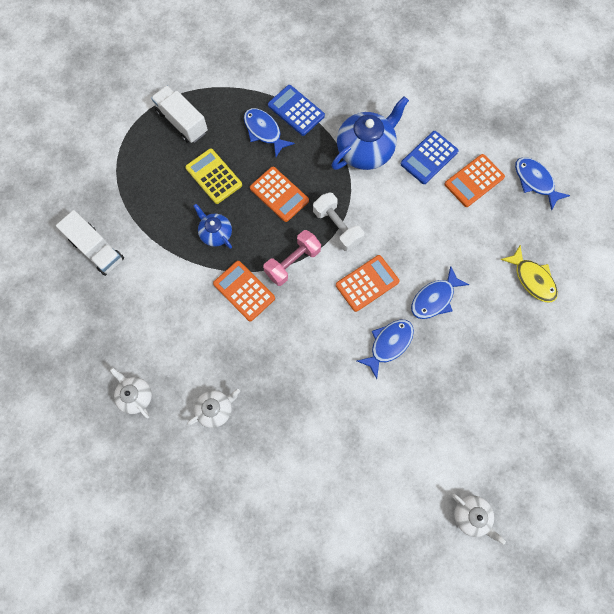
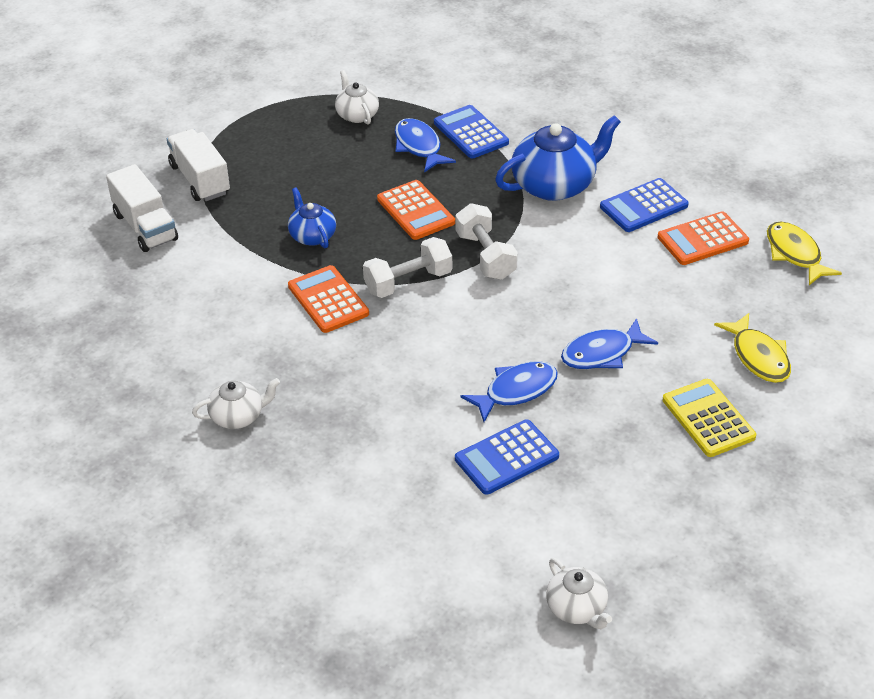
camera: 15 degrees right, 30 degrees down
white teapot [110,368,152,419] -> white teapot moved to [335,70,379,125]
white truck [151,86,208,143] -> white truck moved to [167,129,230,201]
yellow calculator [185,149,242,204] -> yellow calculator moved to [663,379,756,457]
pink dumbbell [263,230,321,286] -> white dumbbell [363,237,452,298]
orange calculator [336,255,400,312] -> none
blue fish [515,157,570,211] -> yellow fish [767,222,842,285]
none -> blue calculator [455,419,559,495]

